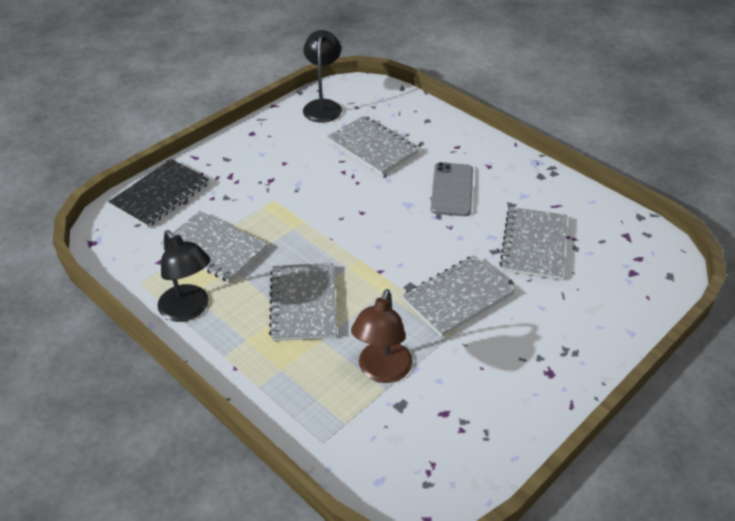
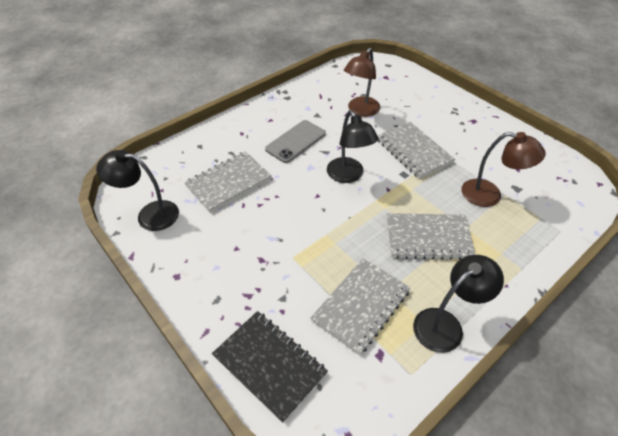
camera: 85 degrees left, 5 degrees up
grey phone [431,162,473,216] -> grey phone turned 60 degrees counterclockwise [265,120,326,163]
grey notebook [499,207,567,280] -> brown lamp [344,48,380,117]
none -> black lamp [327,110,379,183]

